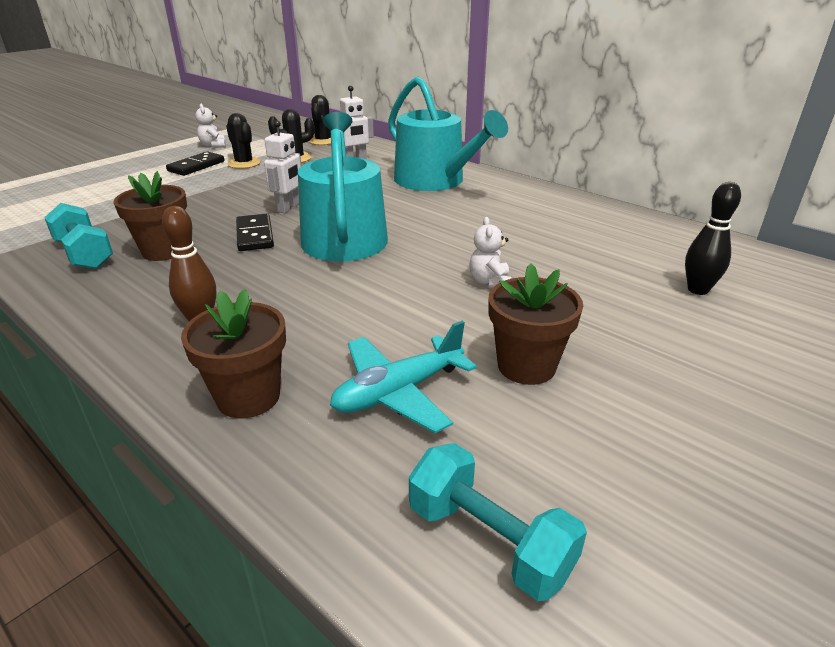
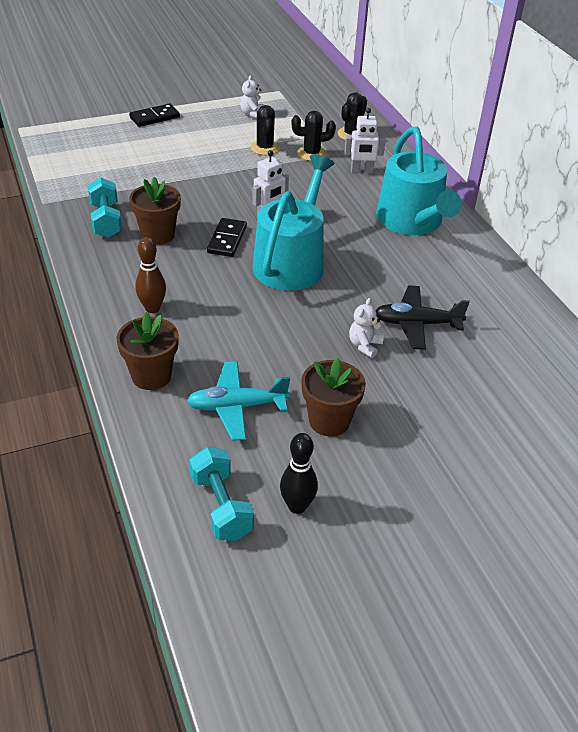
camera: 25 degrees right, 10 degrees up
black domino [166,152,225,176] -> black domino moved to [129,103,180,127]
black bowling pin [685,182,741,295] -> black bowling pin moved to [280,433,318,514]
none -> black plane [376,285,470,350]

